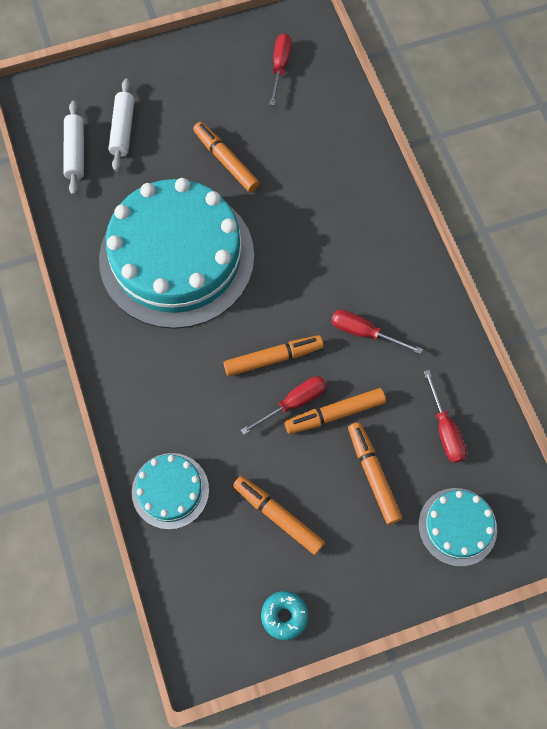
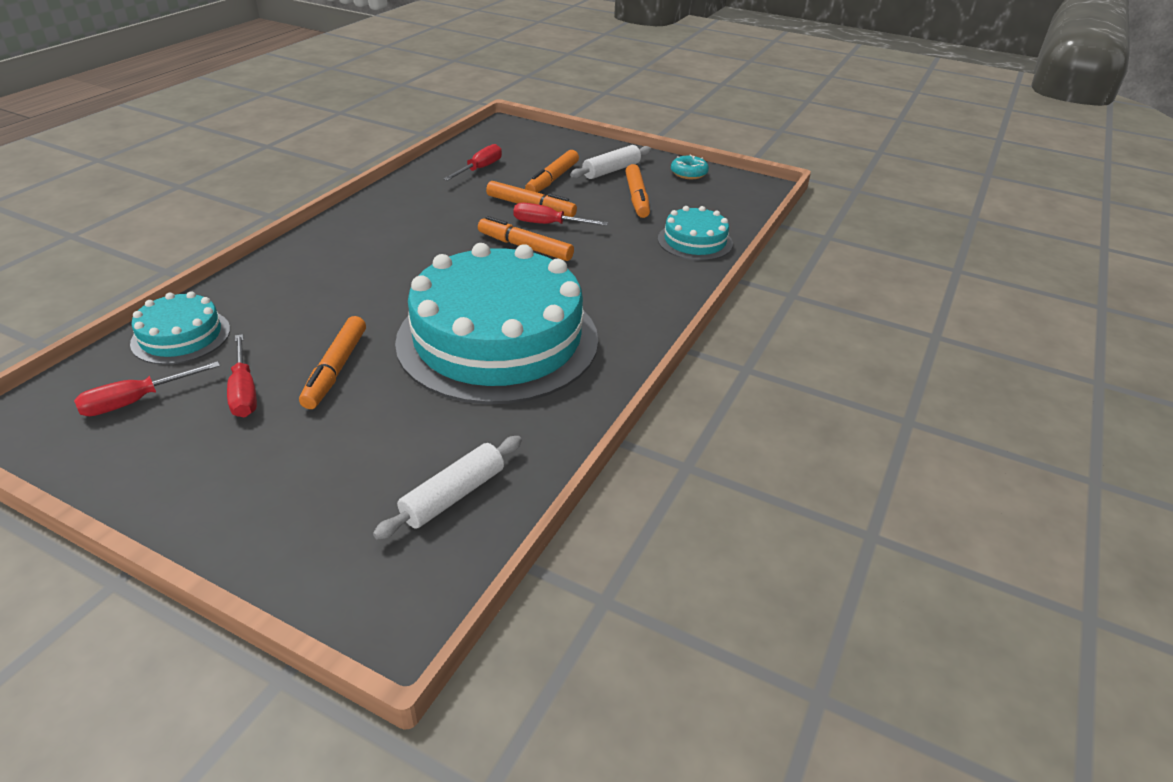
camera: 135 degrees left, 30 degrees down
white rolling pin [108,78,135,172] -> white rolling pin moved to [570,145,651,179]
red screwdriver [331,310,422,354] -> red screwdriver moved to [227,334,257,417]
turquoise cake [418,488,497,567] -> turquoise cake moved to [130,291,230,365]

